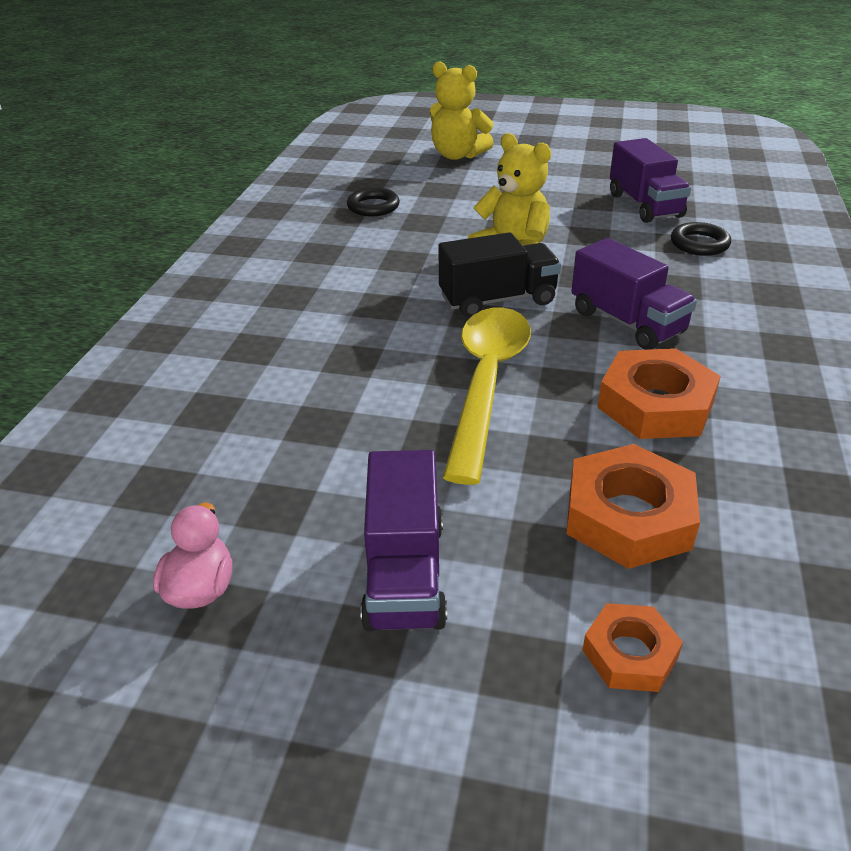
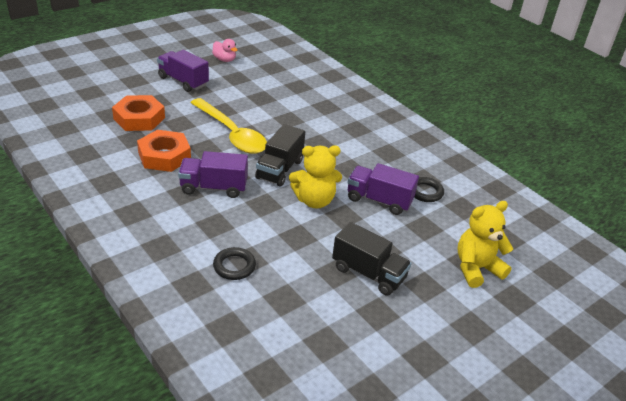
camera: 125 degrees right, 0 degrees up
orange nut [582,603,683,692] -> none
purple truck [610,138,691,223] -> purple truck moved to [347,163,419,215]
none -> black truck [332,222,412,295]

